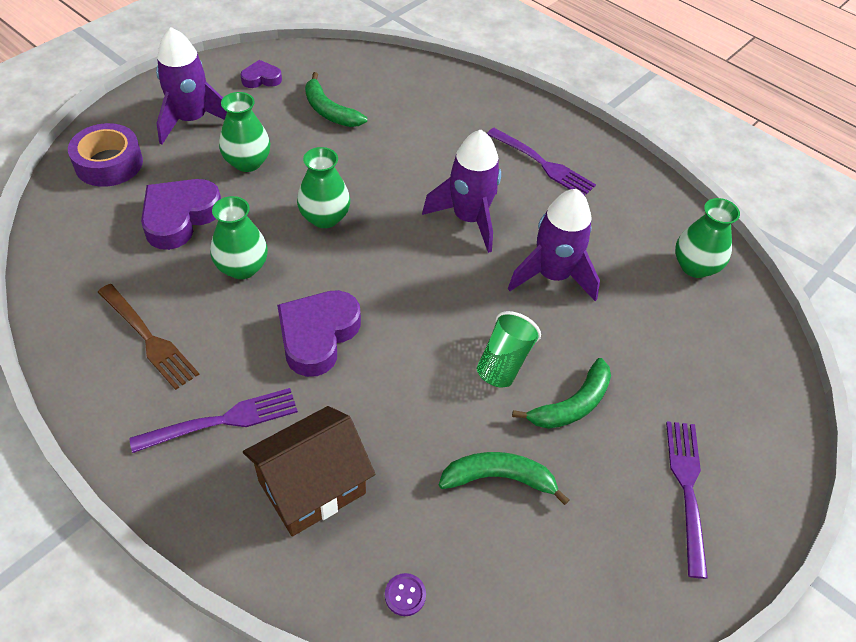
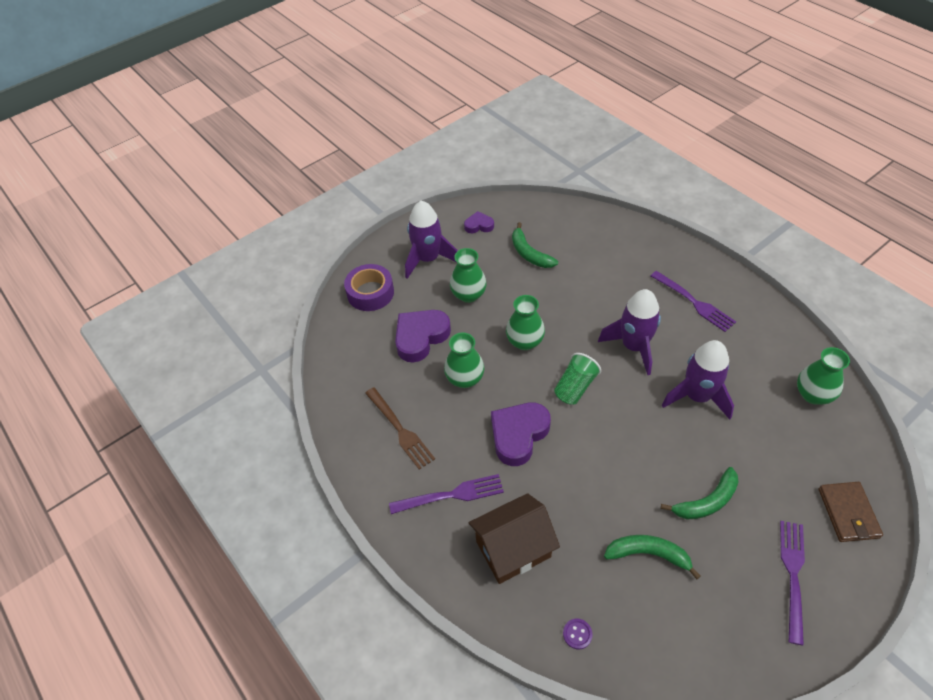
camera: 15 degrees right, 0 degrees up
green cup [477,311,541,388] -> green cup moved to [554,353,601,405]
none -> brown wallet [819,482,883,542]

